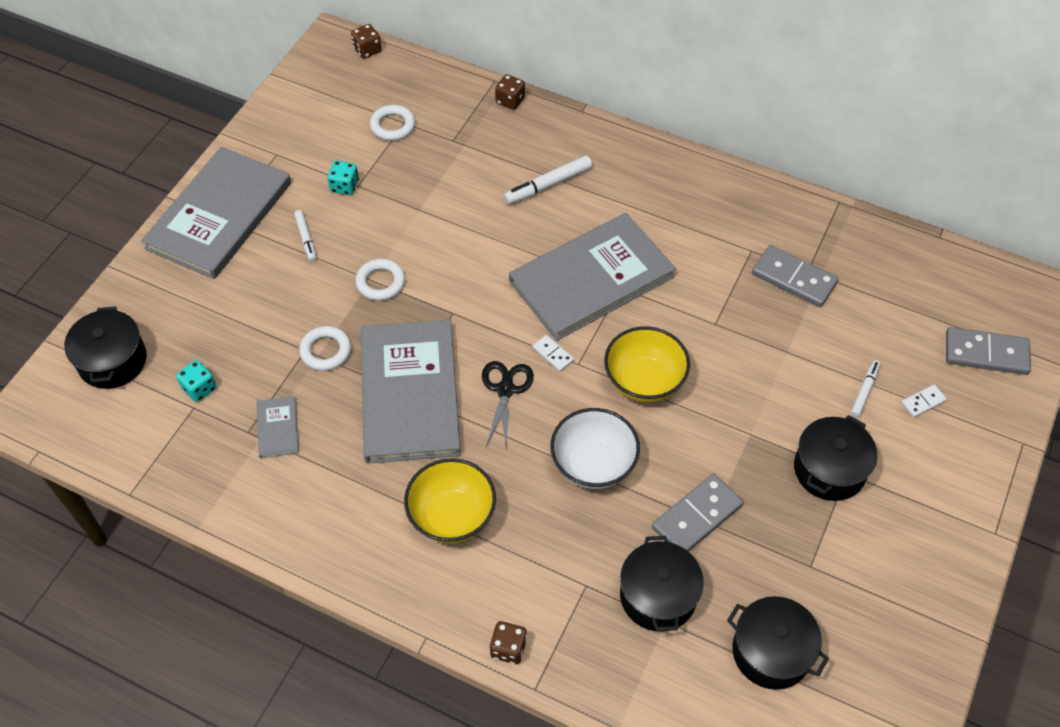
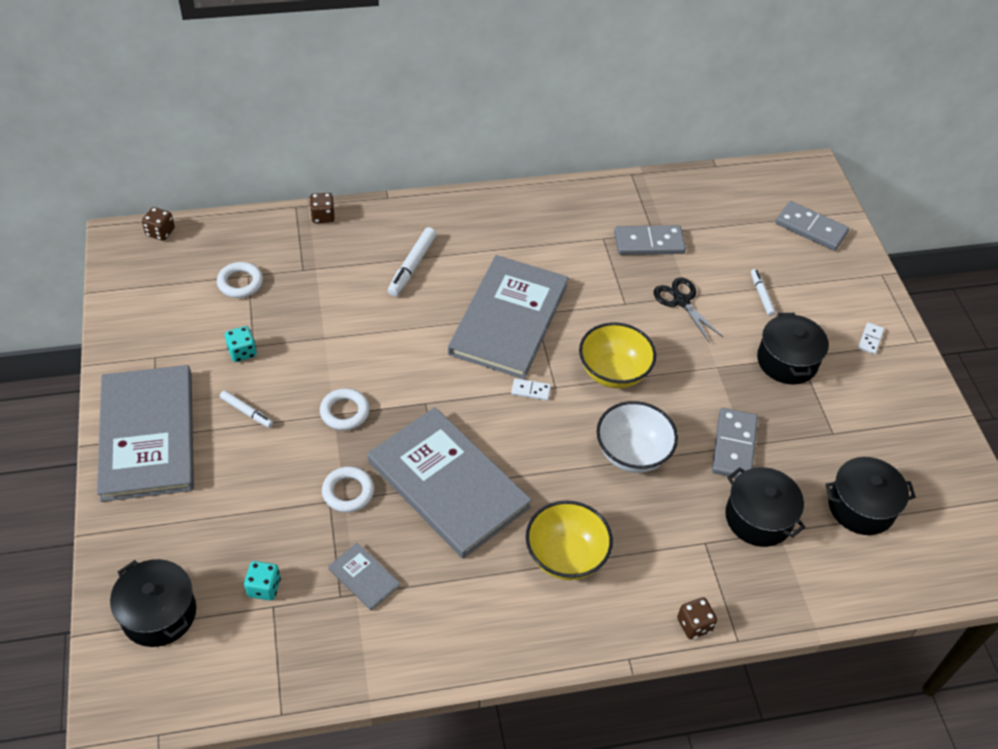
camera: 40 degrees left, 5 degrees down
black scissors [482,361,534,450] -> black scissors moved to [653,277,723,343]
white domino [901,384,947,418] -> white domino moved to [858,322,884,354]
grey domino [946,327,1031,375] -> grey domino turned 60 degrees clockwise [775,201,849,251]

